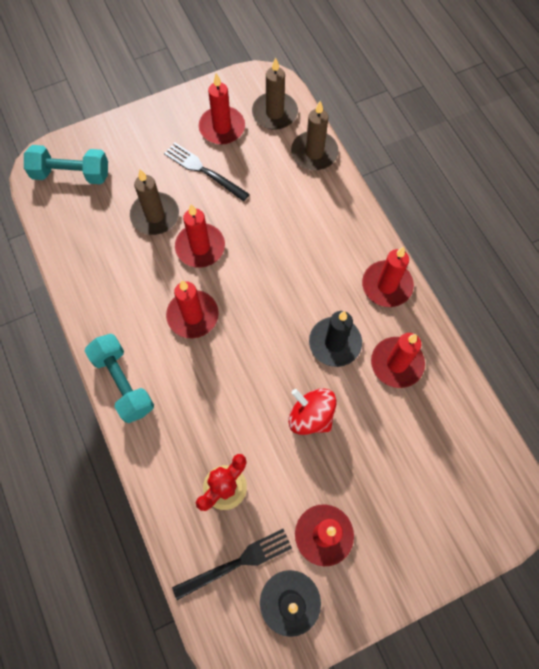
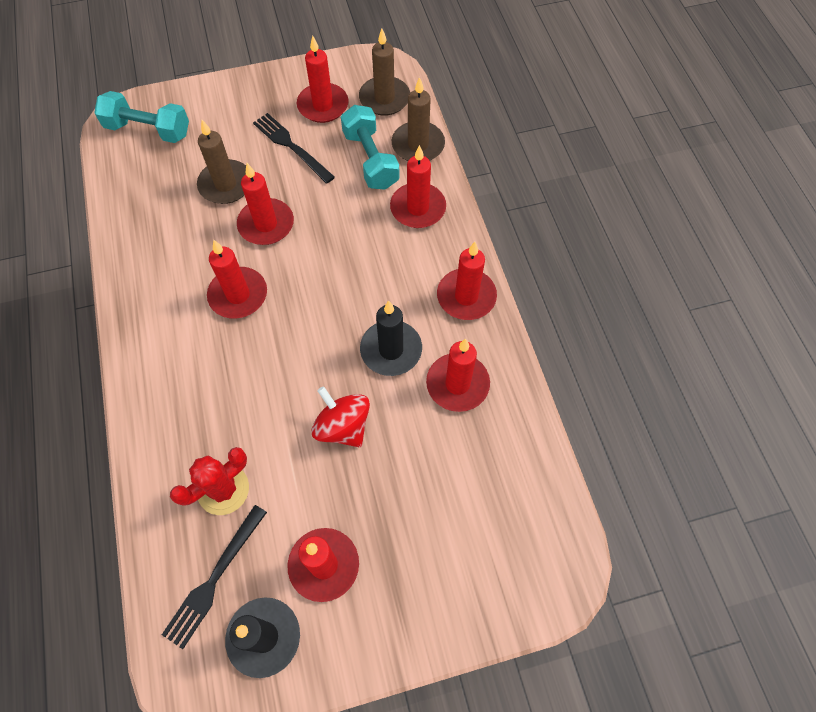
camera: 10 degrees right, 5 degrees down
turquoise dumbbell [85,334,154,423] -> turquoise dumbbell moved to [341,105,400,190]
black fork [172,529,292,600] -> black fork turned 135 degrees clockwise [162,505,267,649]
none -> red candle [390,145,446,228]

